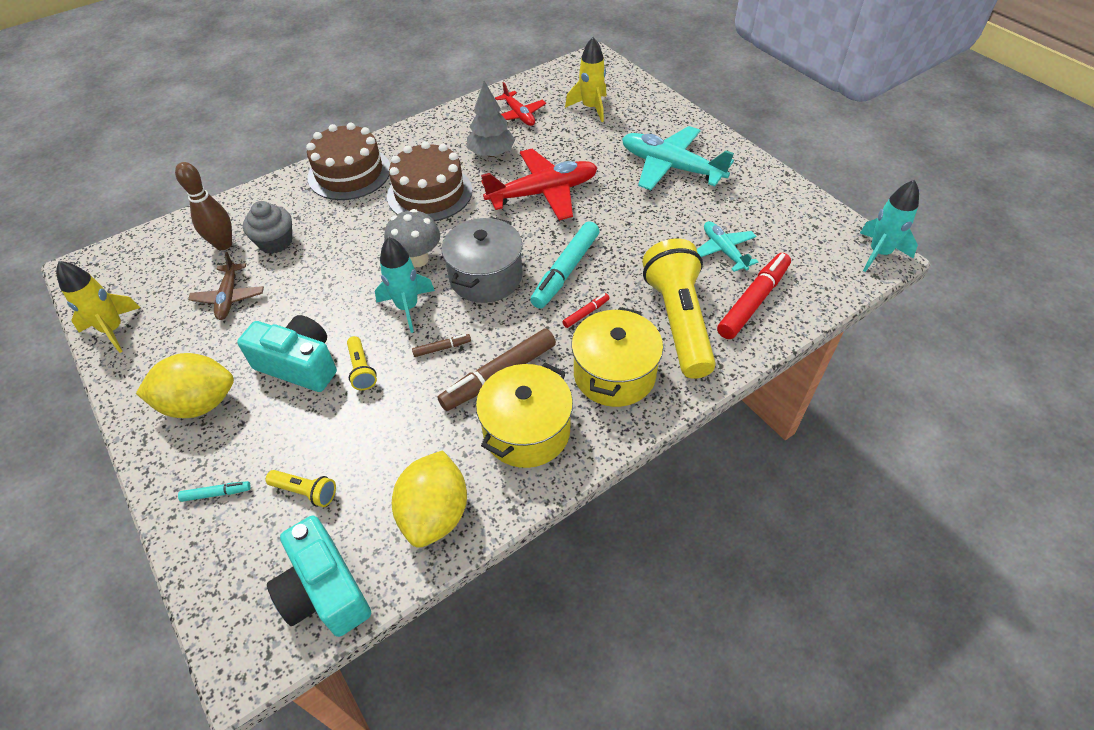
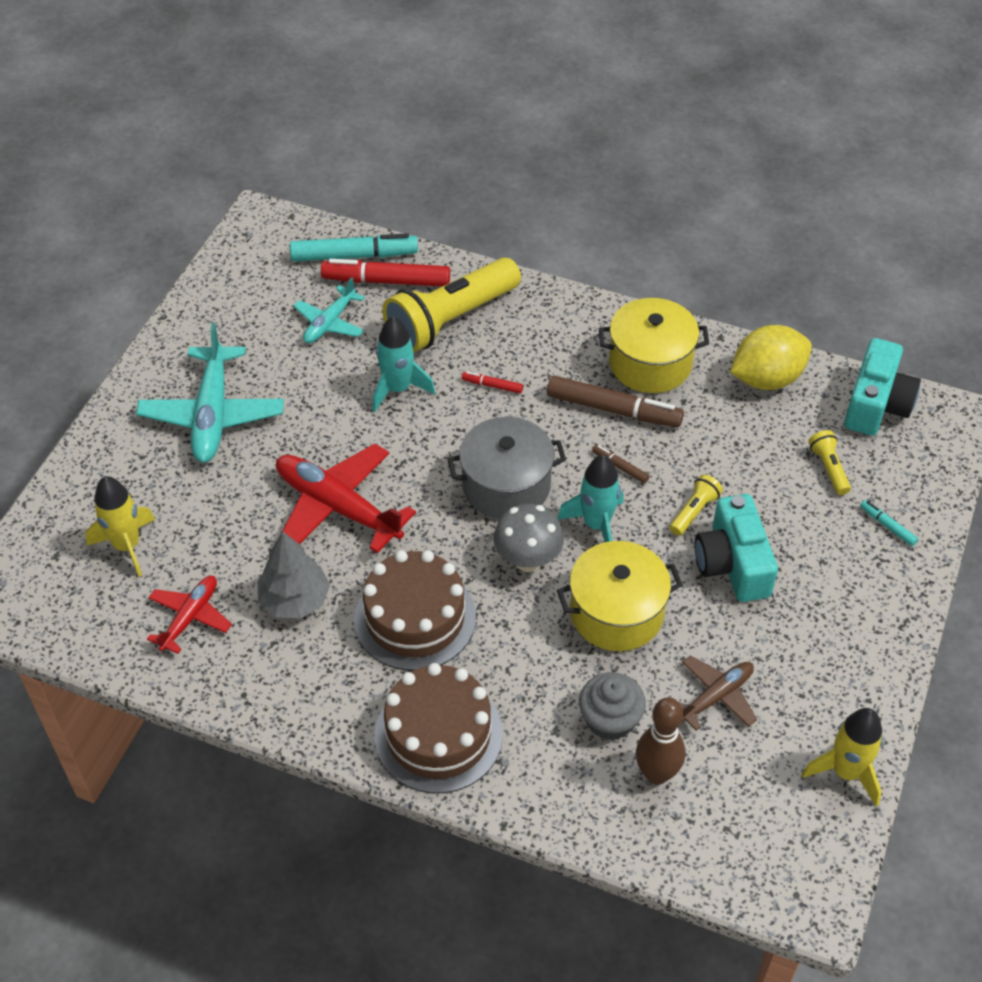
camera: 125 degrees left, 0 degrees up
yellow lemon [136,353,234,418] -> none
turquoise marker [530,221,599,309] -> turquoise marker moved to [290,233,418,262]
yellow pot [572,307,663,407] -> yellow pot moved to [557,541,682,651]
turquoise rocket [860,180,919,272] -> turquoise rocket moved to [372,316,435,412]

